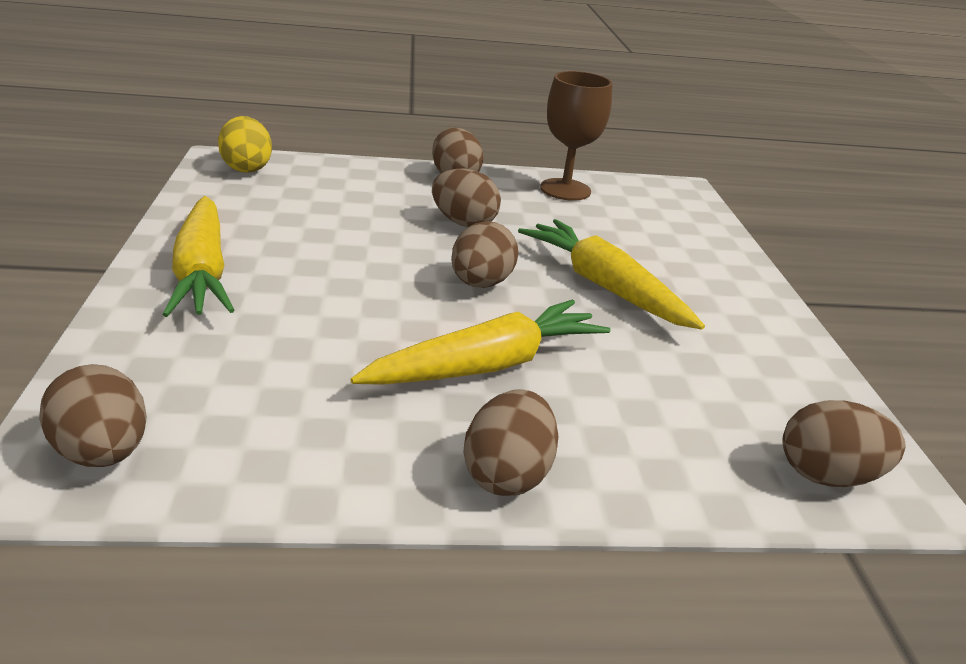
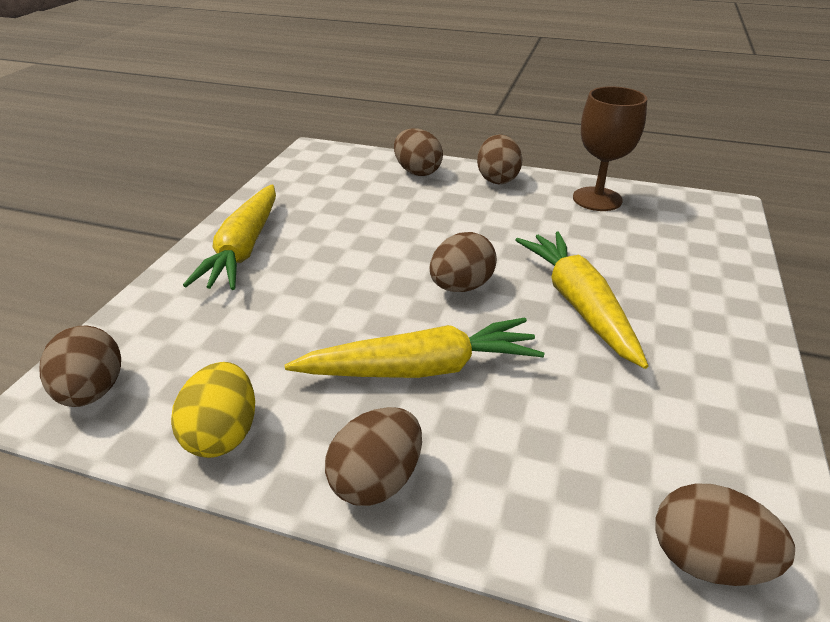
camera: 25 degrees right, 5 degrees up
yellow egg [218,116,272,173] -> yellow egg moved to [171,362,255,458]
brown egg [432,168,501,227] -> brown egg moved to [394,128,443,176]

